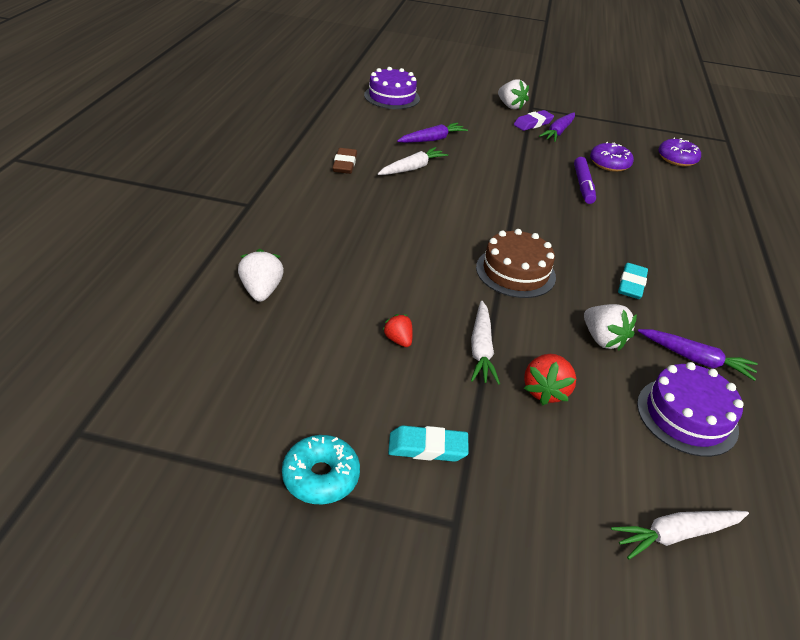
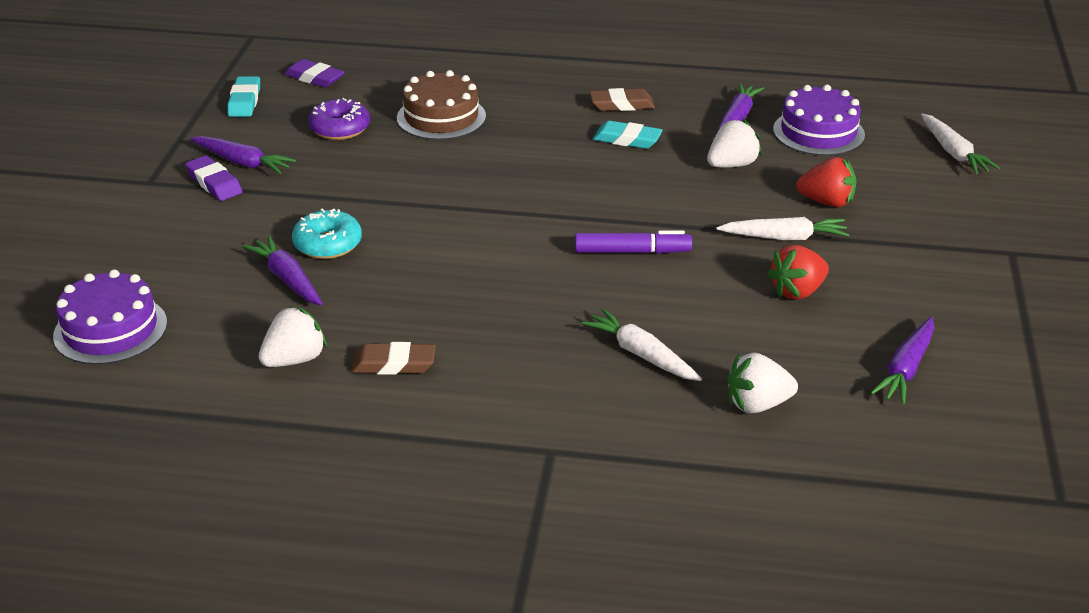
camera: 90 degrees left, 5 degrees down
turquoise donut [282,435,360,504] -> turquoise donut moved to [292,209,362,259]
white carrot [378,147,448,175] -> white carrot moved to [581,309,702,381]
red strawberry [383,314,413,347] -> red strawberry [767,245,829,300], size x1.60
turquoise eraser [388,426,469,462] -> turquoise eraser moved to [228,76,260,117]
brown cake [476,229,556,298] -> brown cake moved to [397,70,486,140]
white strawberry [498,79,529,109] -> white strawberry moved to [259,306,327,367]
purple marker [574,157,596,204] -> purple marker moved to [575,230,692,254]
purple donut [658,138,701,166] -> purple eraser [284,59,344,87]
none -> brown eraser [589,88,655,111]
none -> purple carrot [871,317,934,405]

